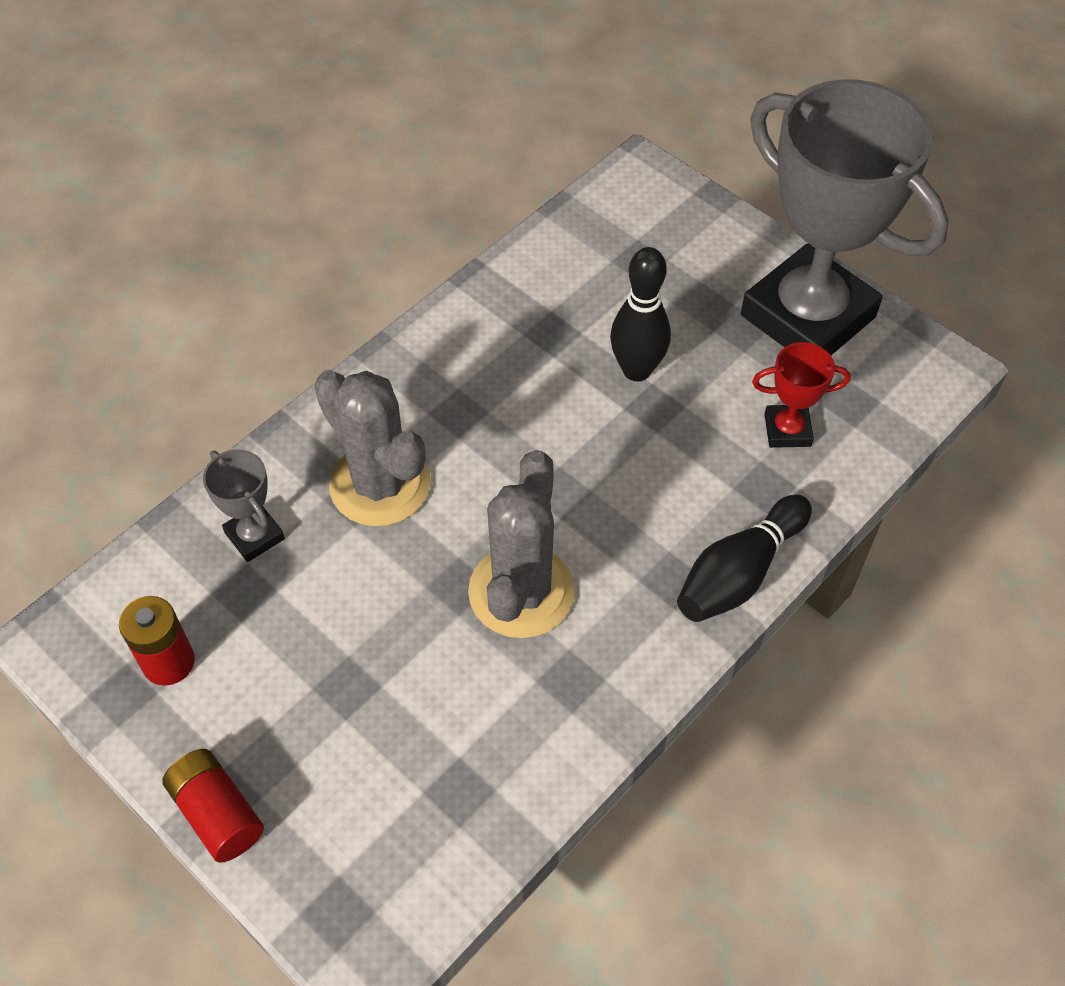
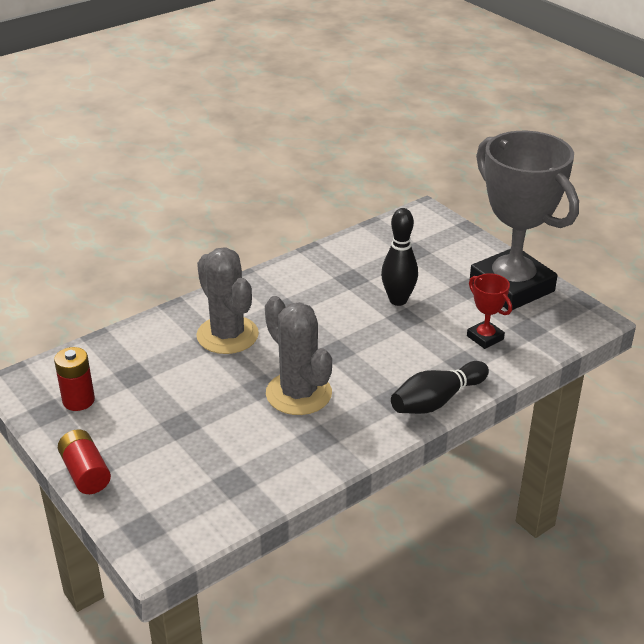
camera: 10 degrees right, 20 degrees down
grey trophy [203,449,285,562] -> none
grey cactus [468,450,575,638] -> grey cactus turned 60 degrees counterclockwise [265,296,332,415]
red trophy [752,342,851,448] -> red trophy turned 45 degrees clockwise [467,273,512,349]

